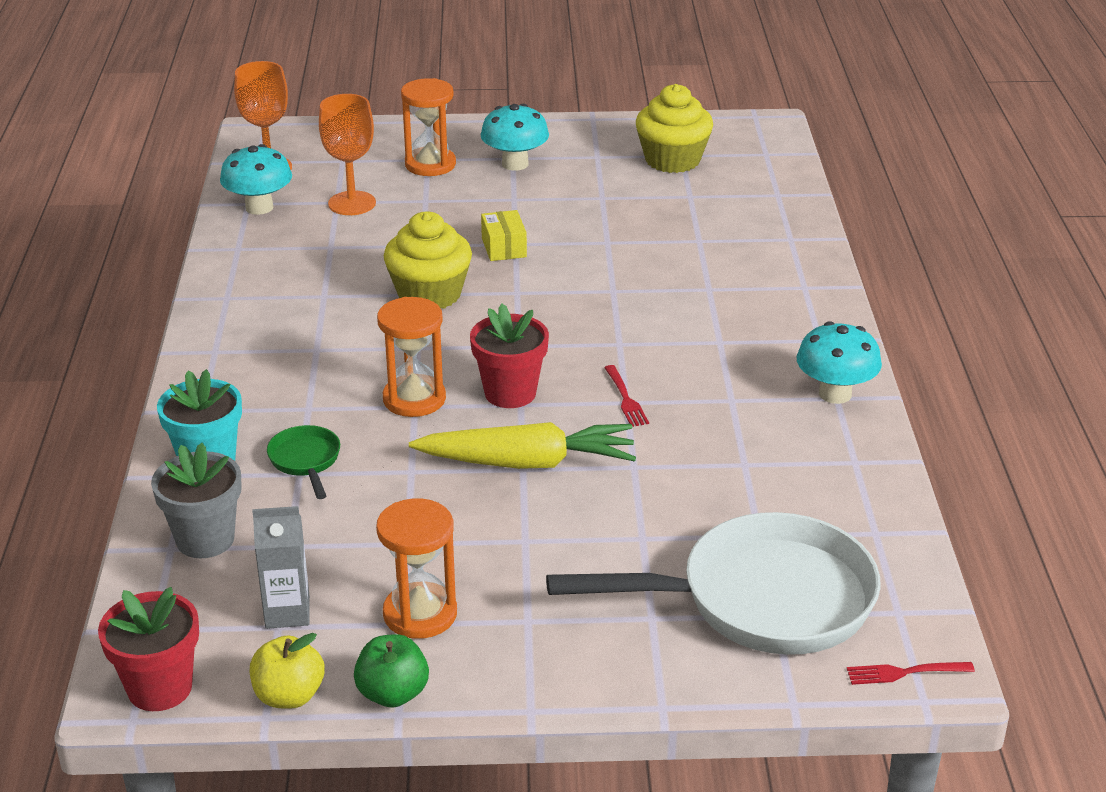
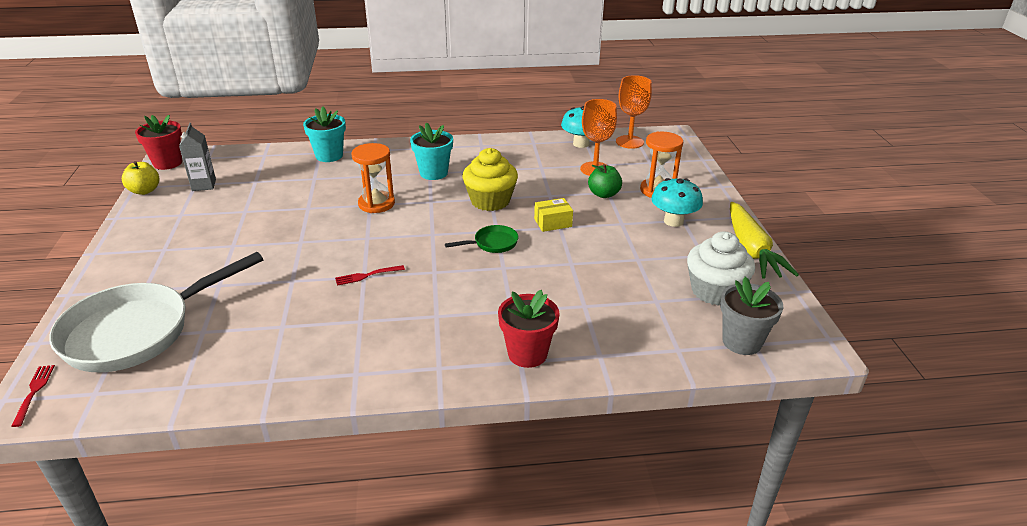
camera: 85 degrees right, 0 degrees up
grey flower pot [151,443,242,558] -> grey flower pot moved to [720,277,783,355]
green pan [267,425,340,499] -> green pan moved to [445,225,519,253]
green apple [354,634,429,708] -> green apple moved to [588,164,622,198]
orange hourglass [376,499,457,639] -> none
yellow carrot [409,422,636,469] -> yellow carrot moved to [730,202,799,279]
red flower pot [470,304,549,408] -> red flower pot moved to [498,290,560,368]
white pan [546,512,881,655] -> white pan turned 60 degrees clockwise [49,252,263,373]
yellow cupcake [636,84,713,173] -> white cupcake [687,231,755,306]
turquoise mushroom [797,321,882,404] -> none
none -> turquoise flower pot [410,122,453,180]

